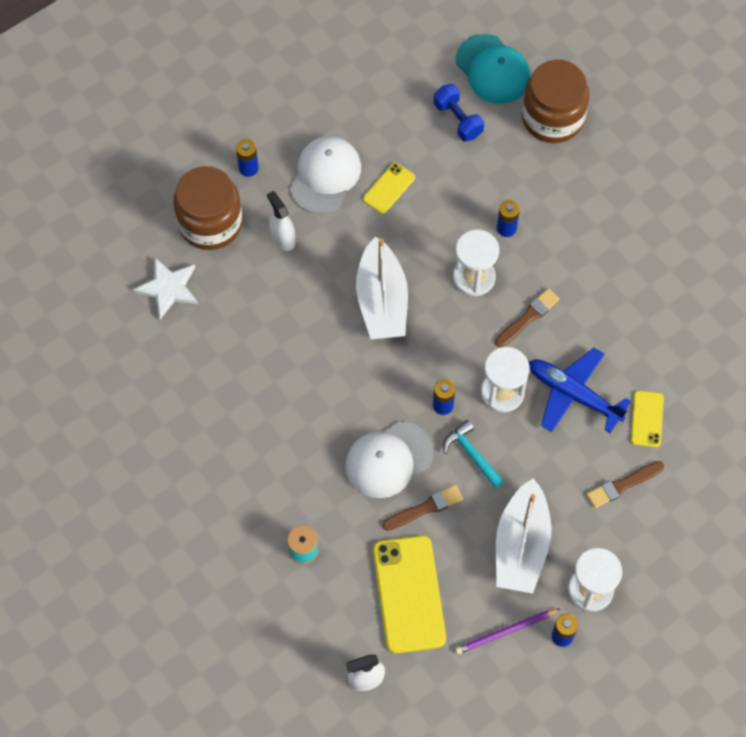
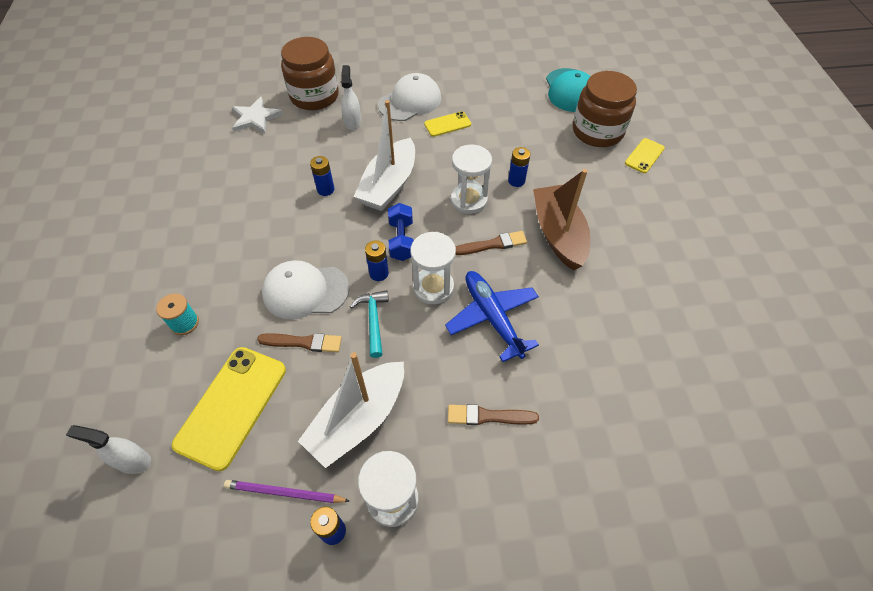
camera: 30 degrees right, 10 degrees down
blue battery [236,139,258,177] -> blue battery moved to [310,156,334,196]
blue dumbbell [434,84,484,142] -> blue dumbbell moved to [388,203,414,261]
yellow phone [631,391,664,447] -> yellow phone moved to [625,138,665,173]
none -> brown boat [533,169,590,270]

